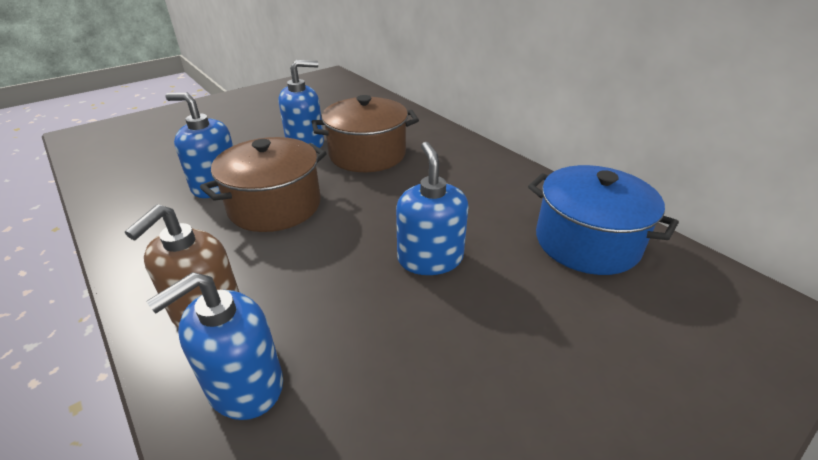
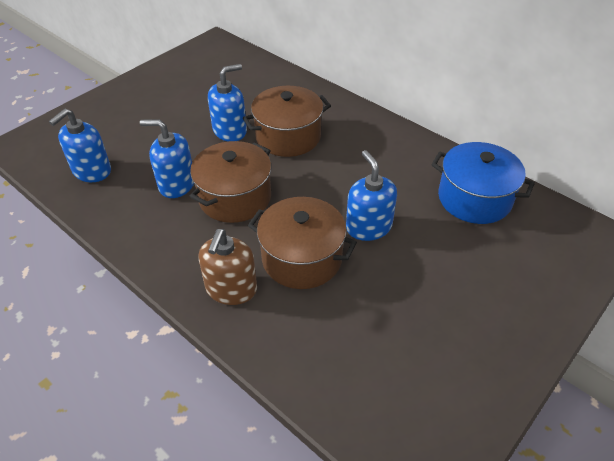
camera: 10 degrees left, 10 degrees up
blue soap dispenser [146,272,283,420] -> blue soap dispenser moved to [49,109,111,182]
none -> brown pot [248,197,357,289]

